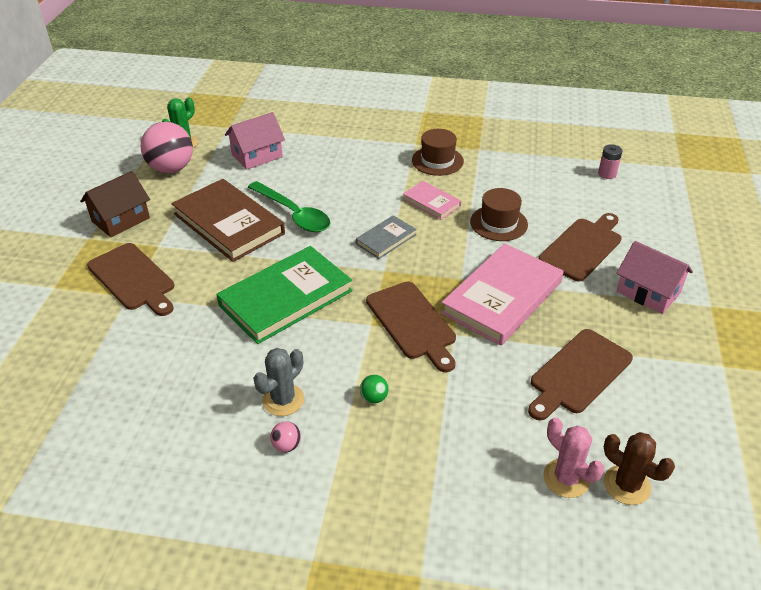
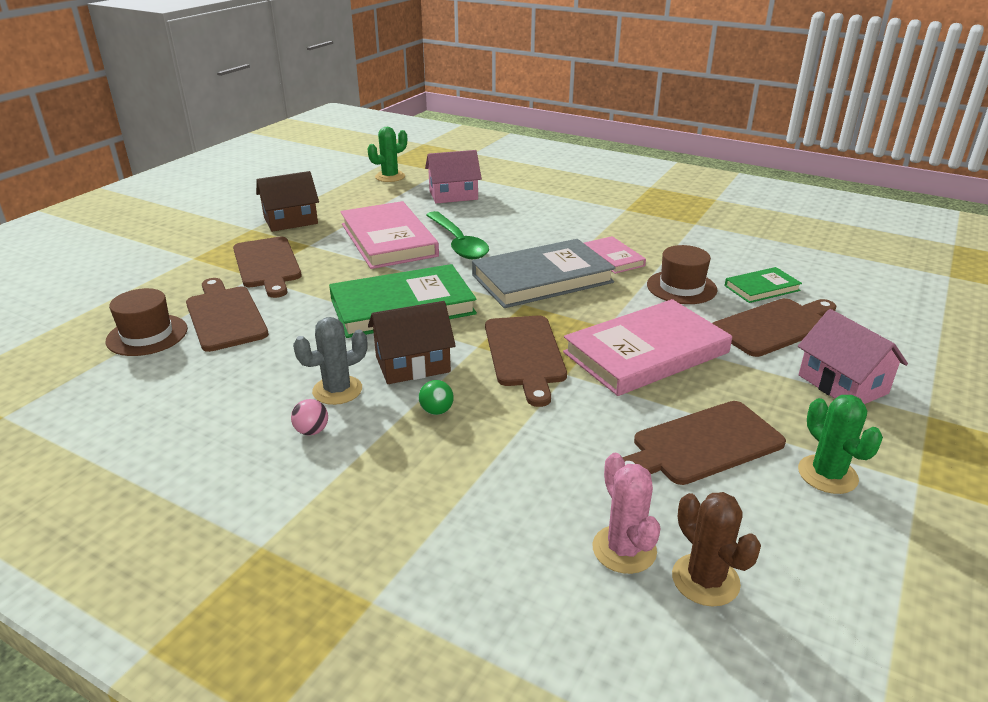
camera: 20 degrees right, 10 degrees down
pink ball [141,122,193,173] -> none
brown book [171,179,285,262] -> pink book [340,201,439,269]
grey book [356,215,417,259] -> grey book [472,239,616,308], size x1.97
brown hat [412,129,464,176] -> brown hat moved to [106,288,188,356]
pink battery [598,144,622,179] -> none
none -> brown cutting board [186,278,269,352]
none -> brown house [368,301,456,384]
none -> green book [725,267,802,303]
none -> green cactus [798,395,883,494]

